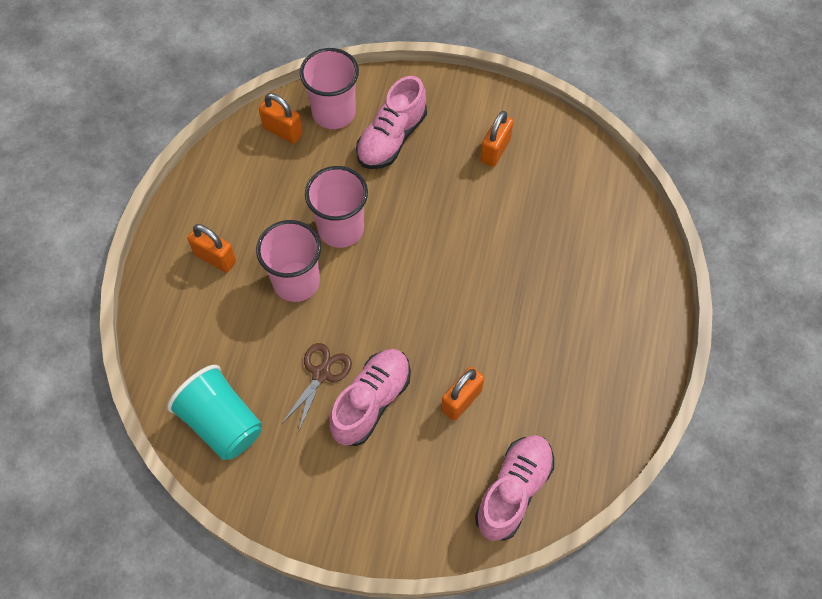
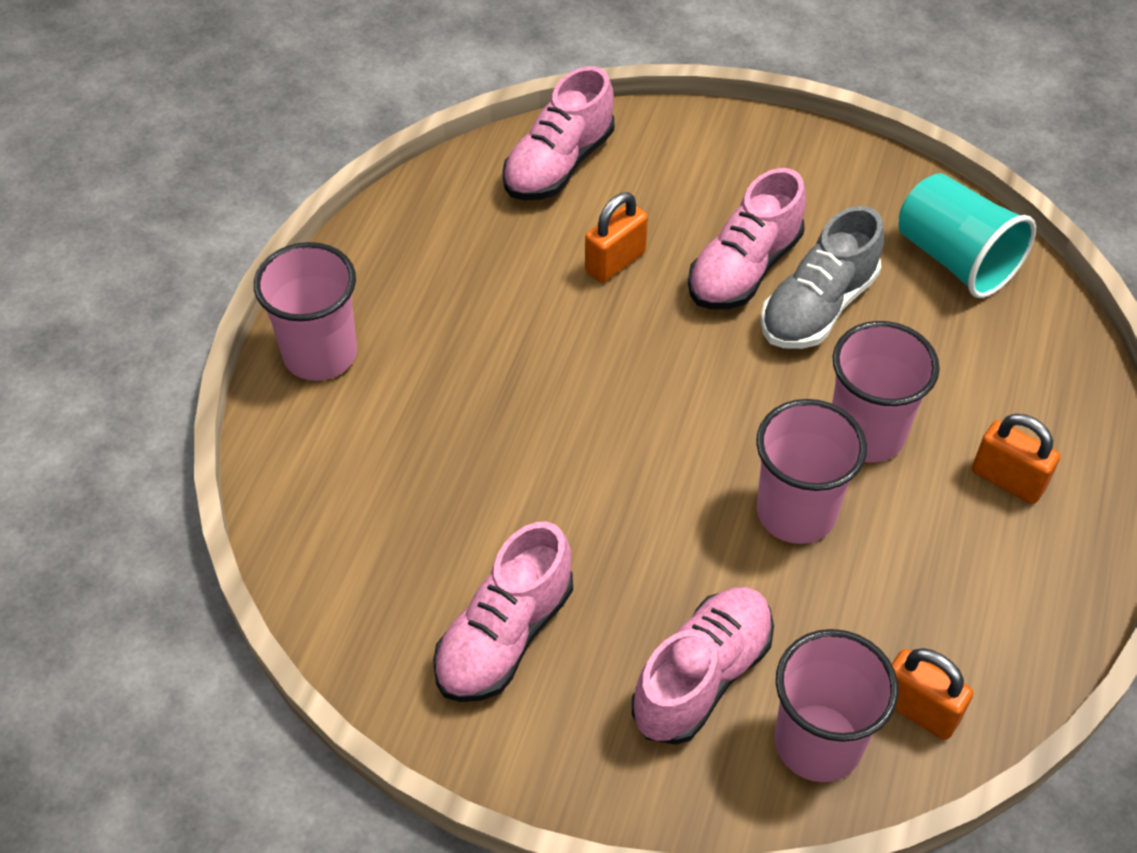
camera: 175 degrees left, 10 degrees down
brown scissors [282,343,352,432] -> grey shoe [761,206,884,349]
orange padlock [480,111,514,167] -> pink shoe [433,521,573,702]
none -> pink cup [254,242,357,381]

